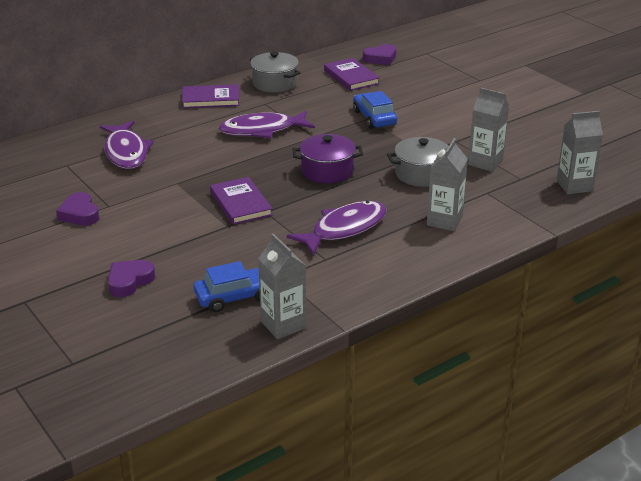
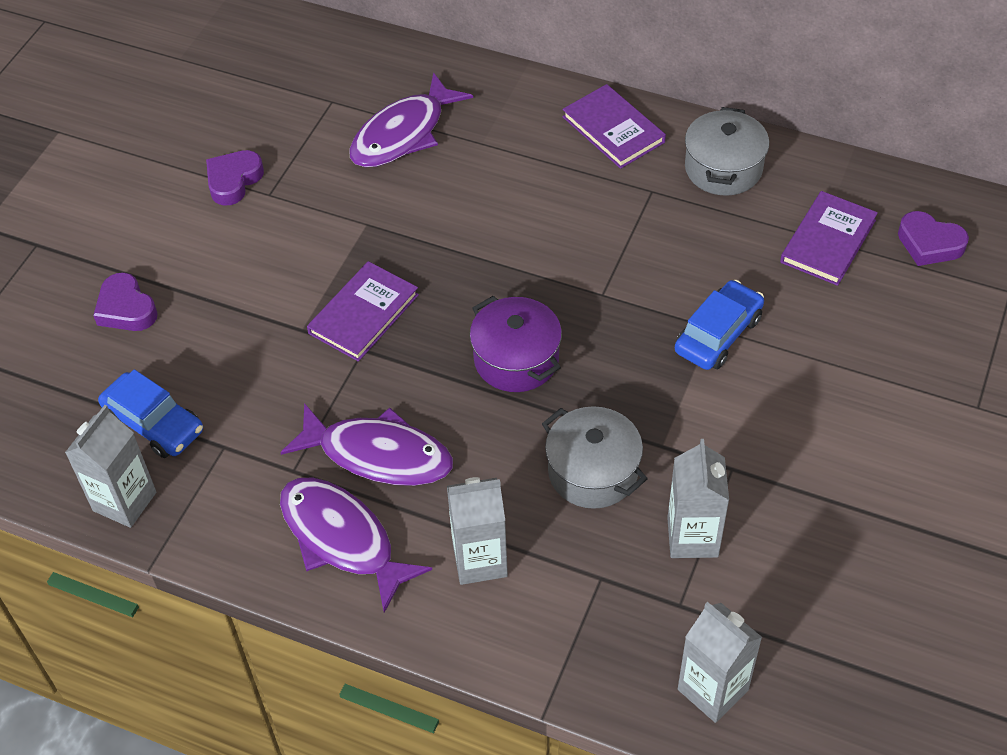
camera: 60 degrees right, 20 degrees up
purple heart [108,260,155,297] -> purple heart turned 135 degrees counterclockwise [93,273,158,331]
purple fish [218,111,315,138] -> purple fish moved to [280,477,432,613]

